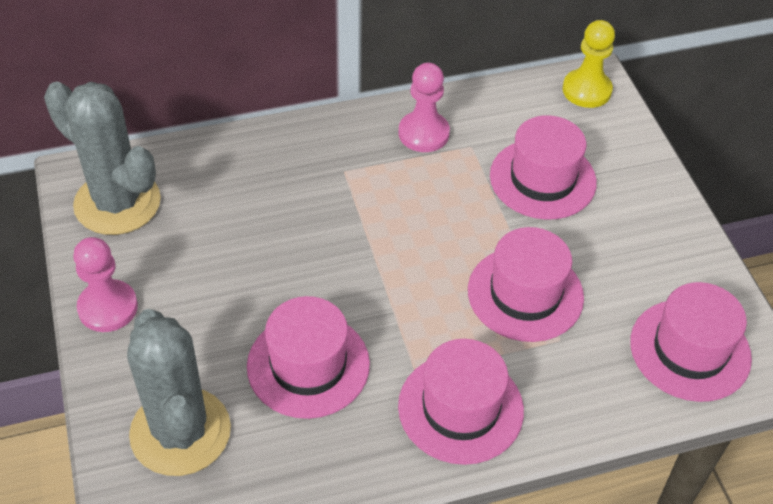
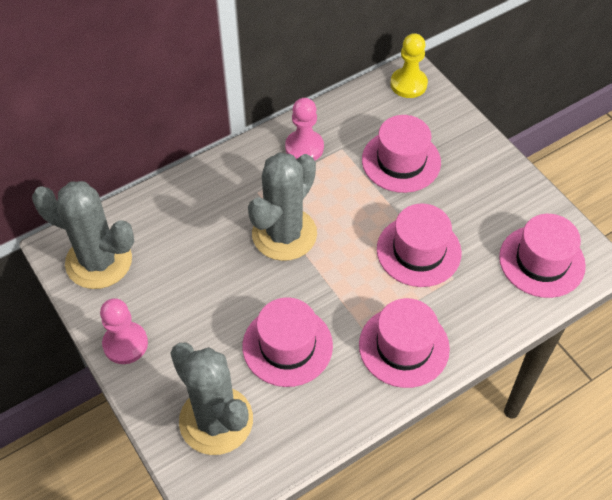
camera: 15 degrees left, 5 degrees up
none -> grey cactus [248,152,317,261]

